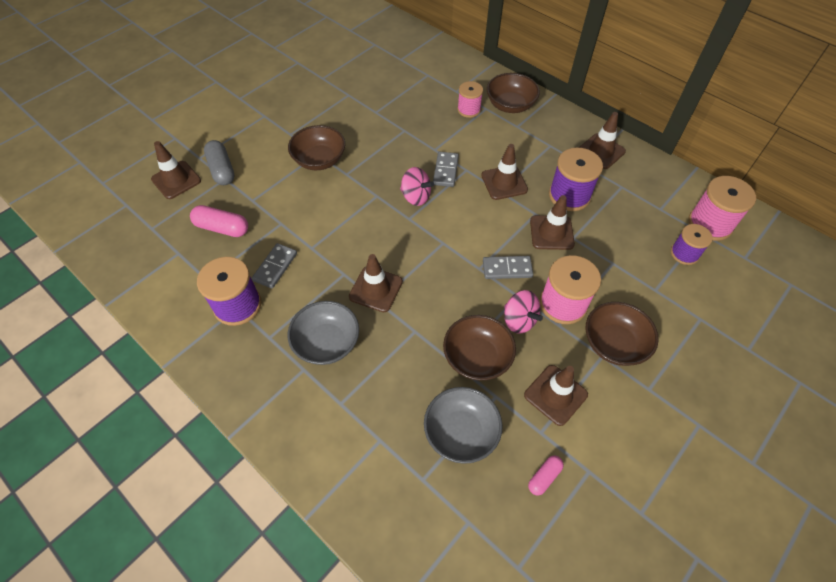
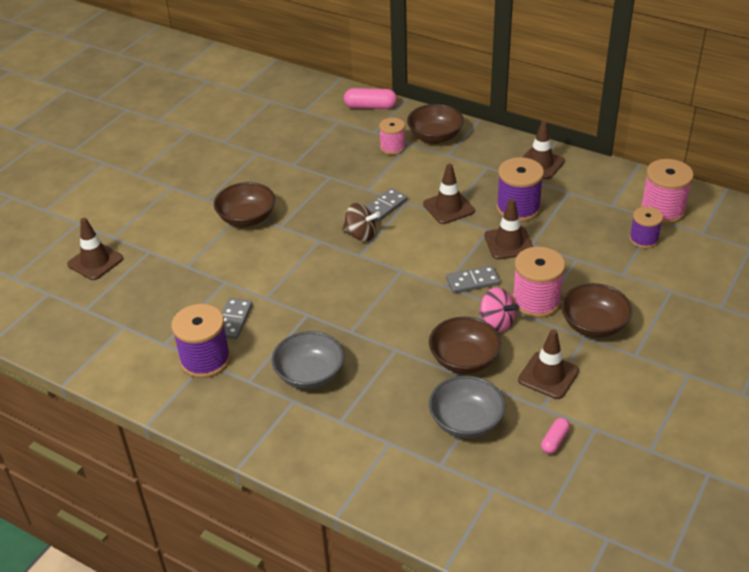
camera: 10 degrees left, 15 degrees down
pink capsule [190,205,248,237] -> pink capsule moved to [344,88,397,109]
grey capsule [204,140,234,185] -> none
brown traffic cone [349,254,403,312] -> none
pink spinning top [400,167,434,206] -> brown spinning top [342,203,380,241]
grey domino [433,152,459,187] -> grey domino turned 45 degrees clockwise [365,188,408,222]

